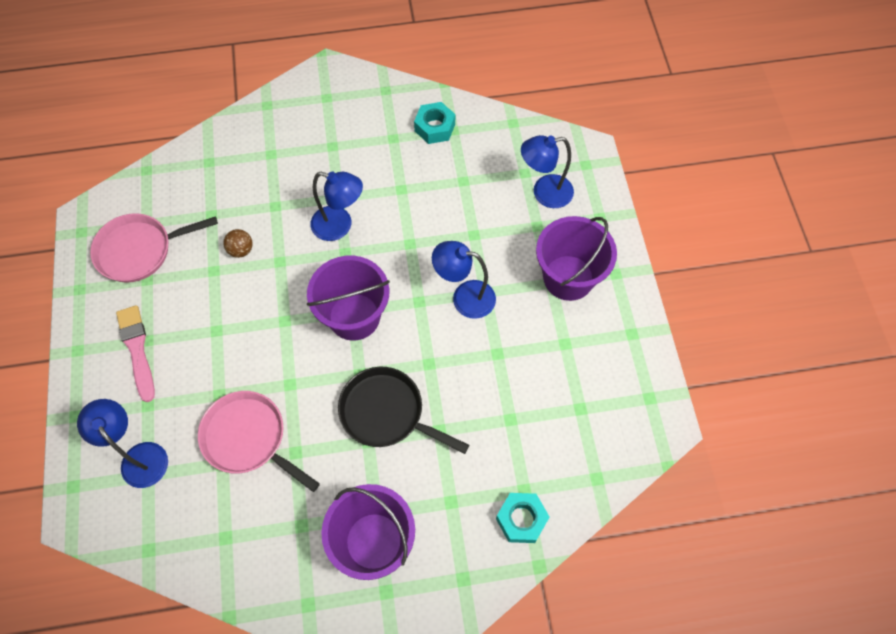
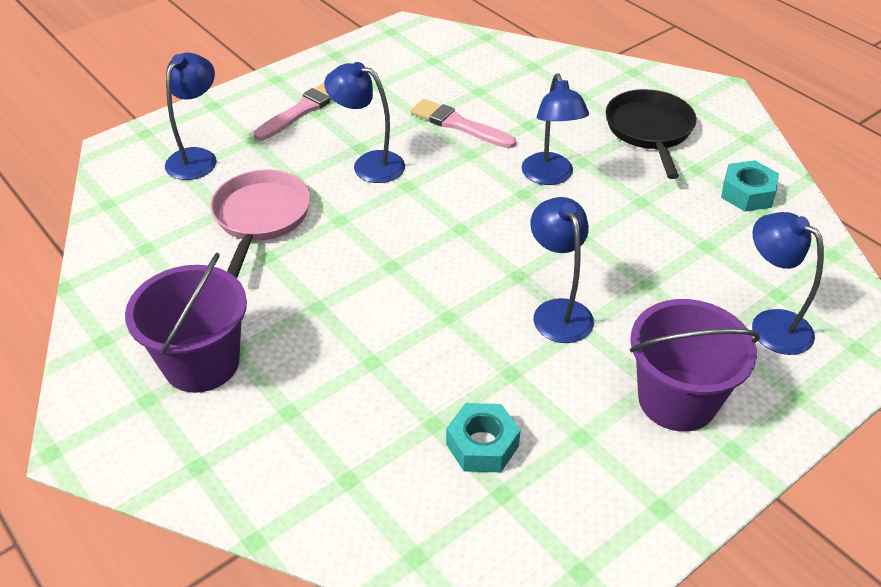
camera: 60 degrees right, 20 degrees down
pink pan [90,213,218,282] -> none
brown ball [223,229,253,258] -> pink brush [411,99,516,148]
purple bucket [307,256,390,341] -> none
black pan [338,367,469,454] -> black pan moved to [606,89,696,179]
turquoise nut [496,493,550,543] -> turquoise nut moved to [446,403,521,473]
none -> blue lamp [324,62,405,183]

